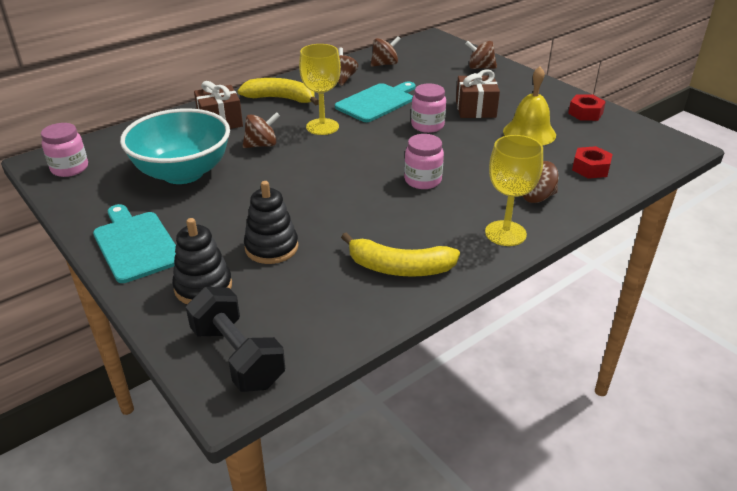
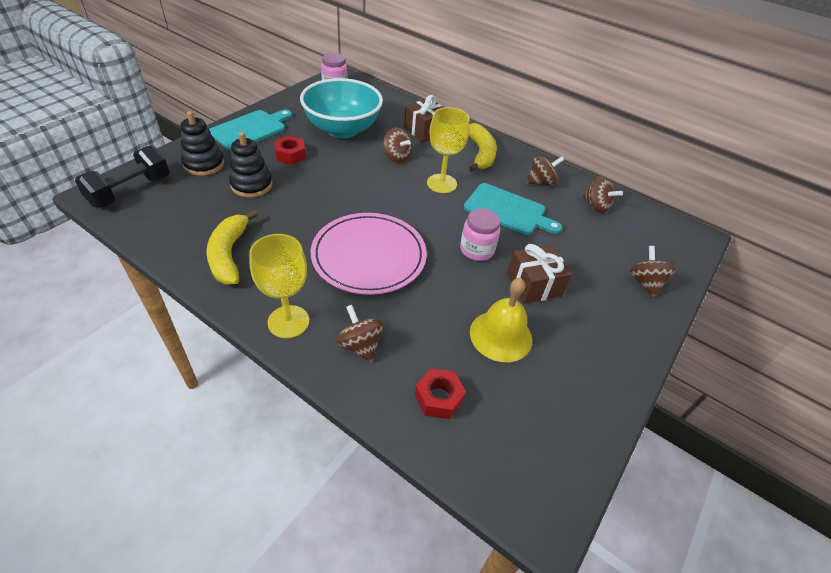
camera: 70 degrees right, 10 degrees up
pink jar [404,134,444,189] -> pink plate [311,213,427,295]
red nut [568,95,606,121] -> red nut moved to [274,136,306,165]

